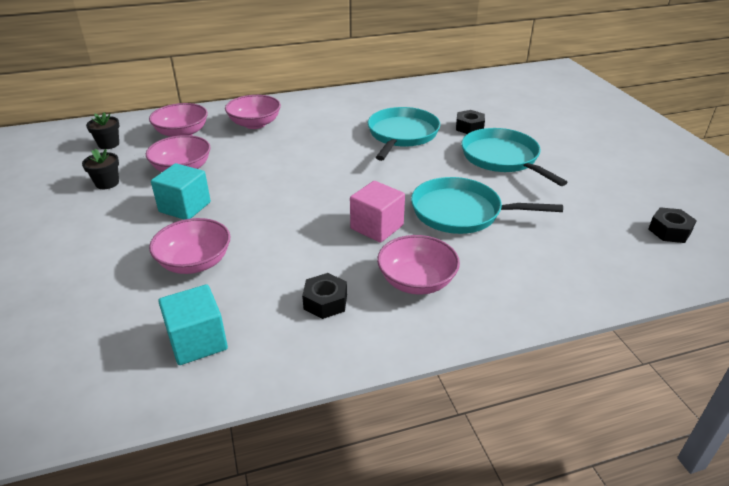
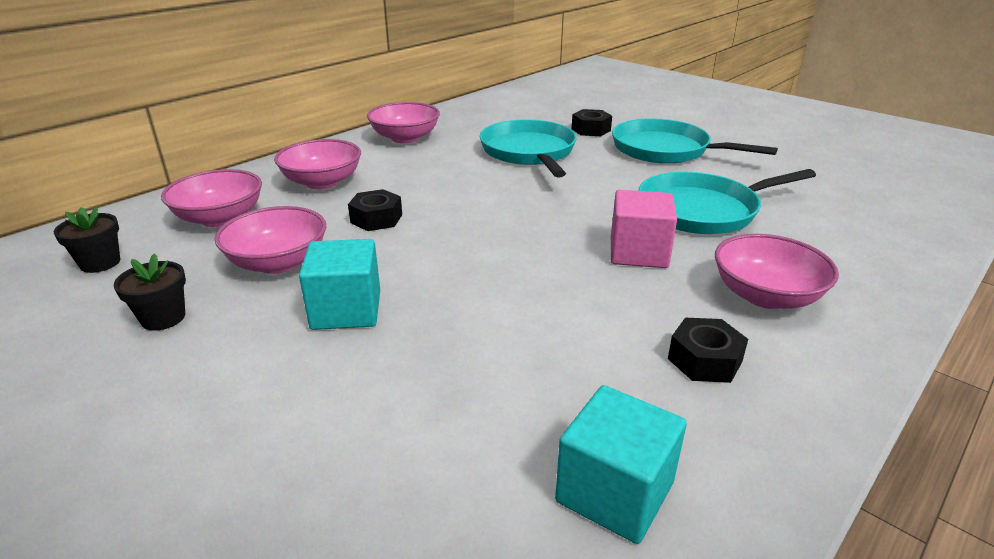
camera: 30 degrees left, 5 degrees down
pink bowl [149,218,230,274] -> pink bowl moved to [367,102,440,143]
black nut [648,207,697,243] -> black nut moved to [348,189,402,231]

